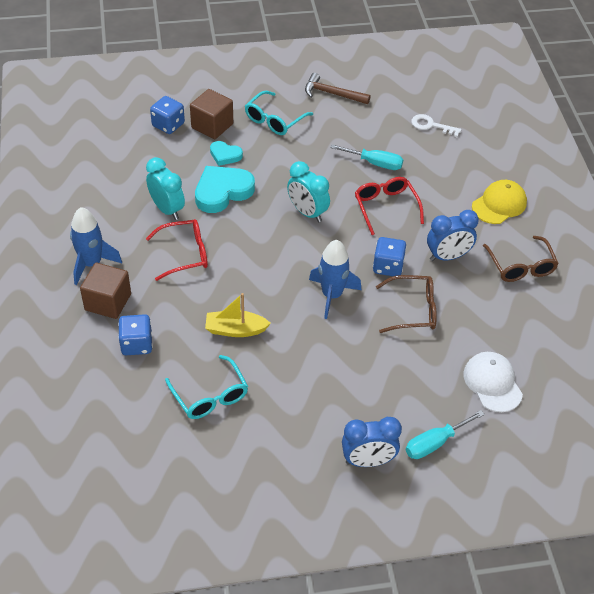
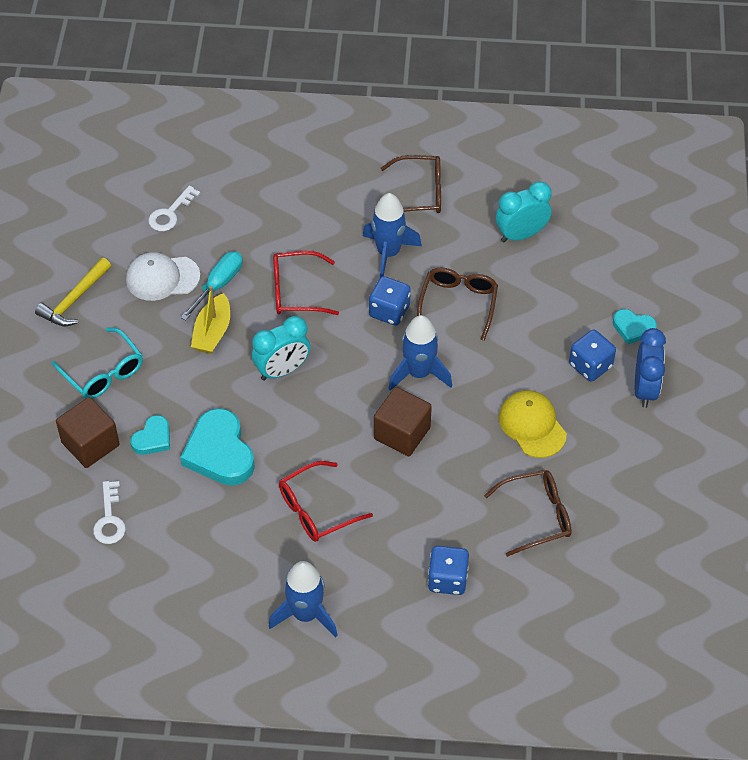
camera: 75 degrees left, 5 degrees up
brown cube [80,263,131,319] -> brown cube moved to [374,387,432,456]
turquoise clock [146,157,185,220] -> turquoise clock moved to [496,181,551,243]
red glasses [146,219,208,281] -> red glasses turned 120 degrees counterclockwise [279,461,373,542]
blue dice [150,96,185,134] -> blue dice moved to [569,330,616,382]
turquoise glasses [165,355,248,419] -> brown glasses [484,470,572,557]
yellow boat [205,293,271,337] -> yellow boat moved to [191,286,230,354]
brown hammer [305,73,371,104] -> yellow hammer [35,258,111,326]
turquoise screwdriver [406,410,485,459] -> turquoise heart [613,309,657,344]
blue clock [427,210,479,261] -> blue rocket [363,193,422,278]
white cap [463,352,523,412] -> white cap moved to [126,252,200,301]
yellow cap [472,180,527,224] -> yellow cap moved to [499,390,567,458]
none -> white key [93,481,126,544]

